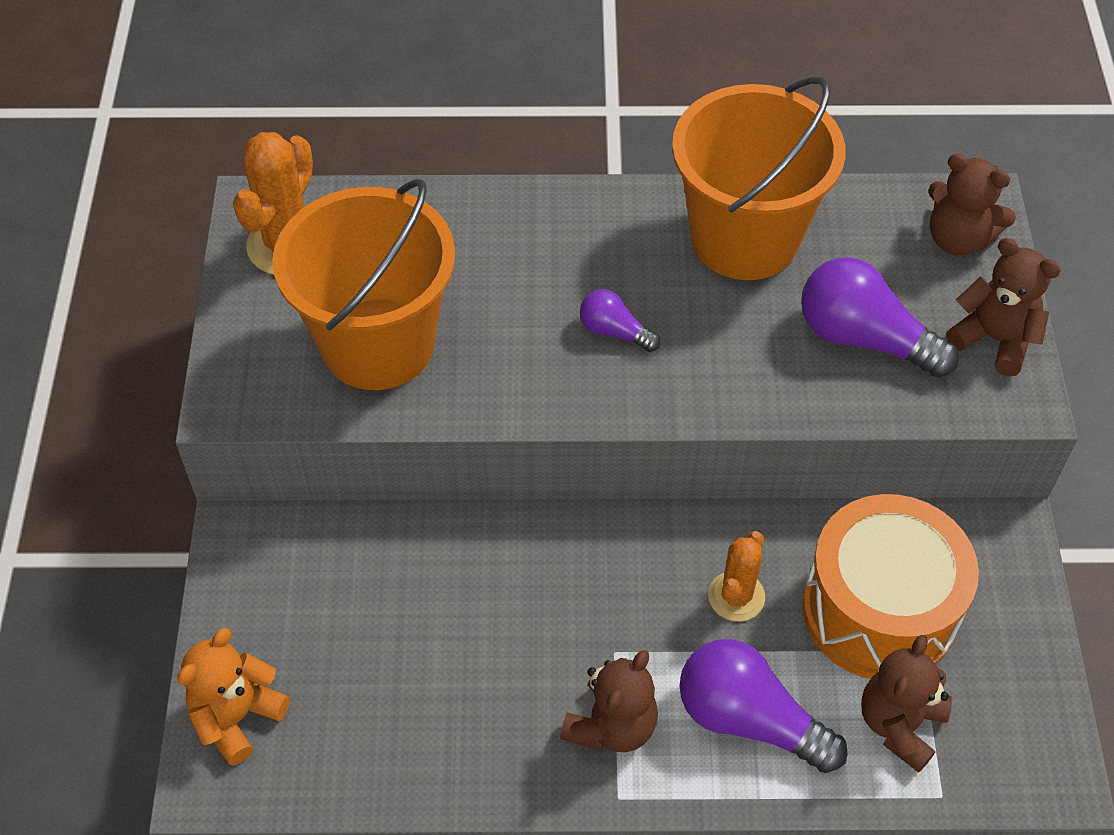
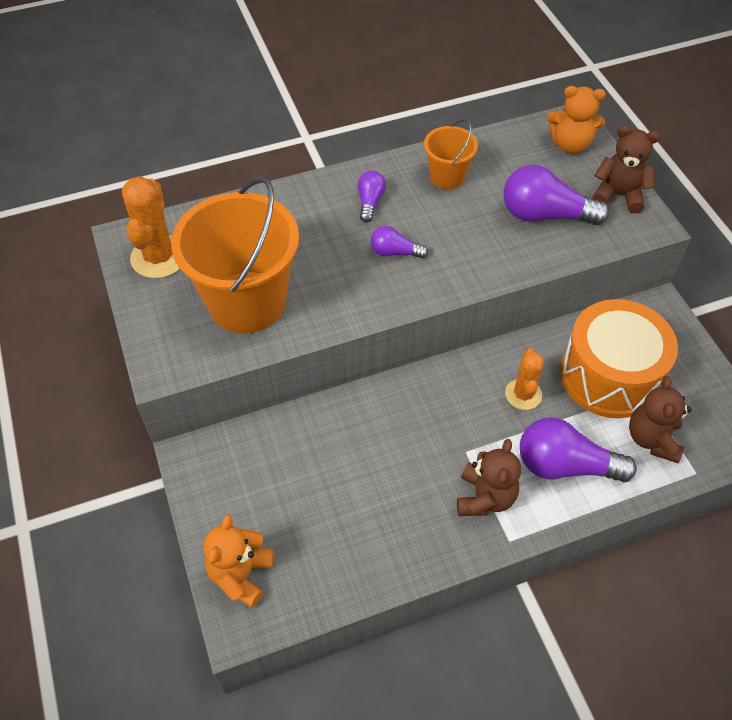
camera: 20 degrees left, 0 degrees up
orange bucket [672,76,846,280] -> orange bucket [424,119,478,189], size x0.50
brown teddy bear [928,154,1016,256] -> orange teddy bear [547,86,606,154]
none -> purple light bulb [358,171,386,223]

